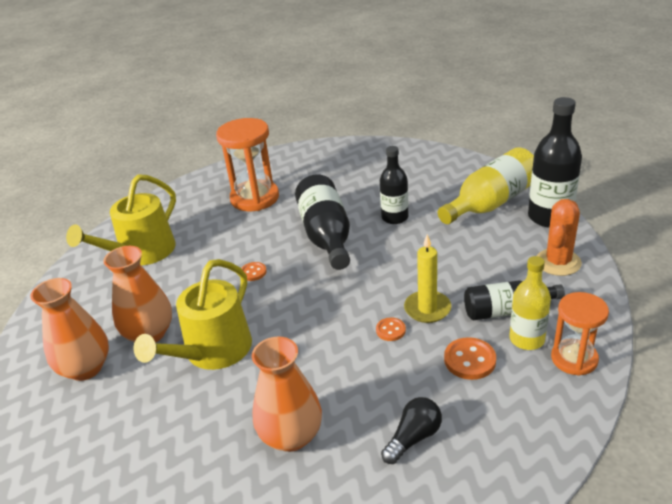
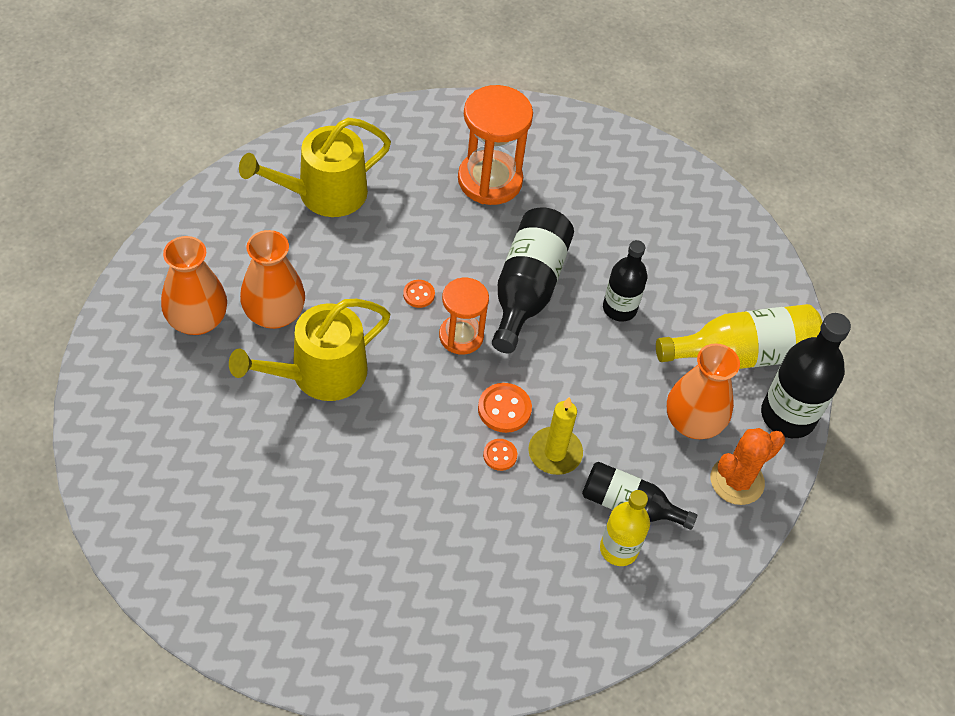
camera: 20 degrees right, 20 degrees up
orange vase [252,337,322,452] -> orange vase moved to [667,343,740,439]
black light bulb [381,397,442,464] -> none
orange button [444,337,496,380] -> orange button moved to [478,383,532,433]
orange hourglass [551,292,609,376] -> orange hourglass moved to [439,278,489,355]

